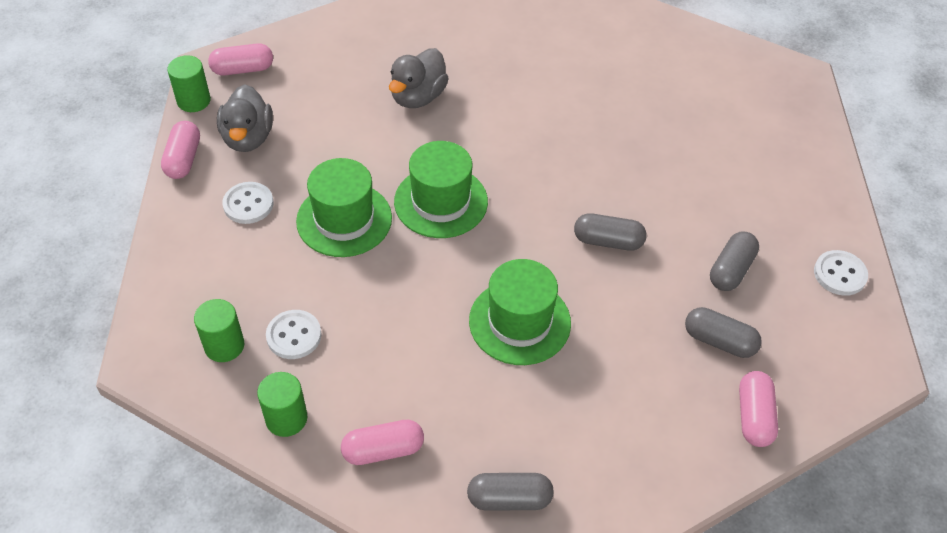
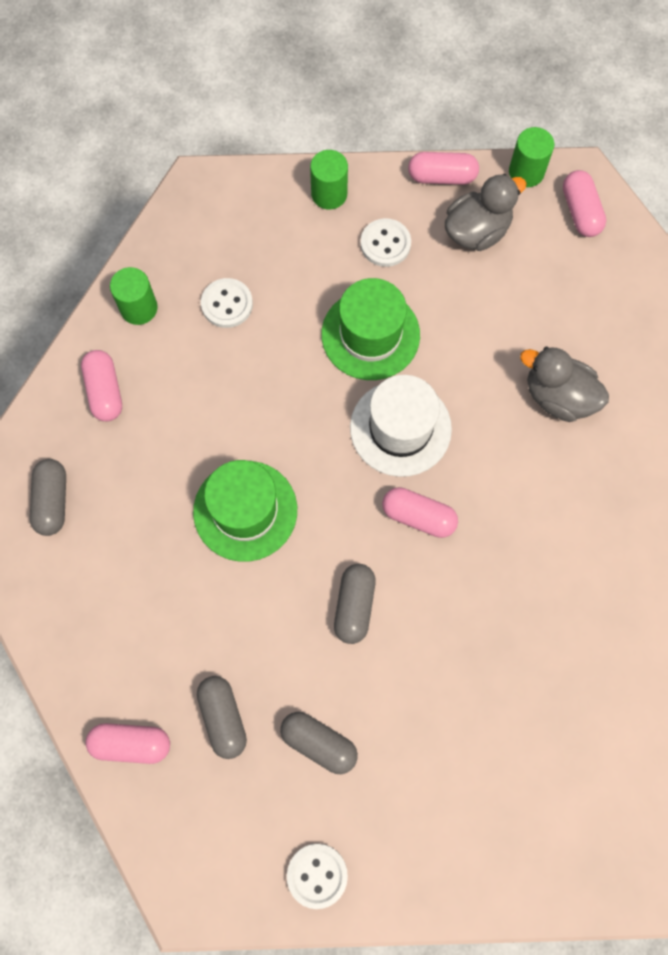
camera: 90 degrees right, 20 degrees up
green cylinder [194,299,244,362] -> green cylinder moved to [310,150,348,209]
grey duck [217,84,273,152] -> grey duck turned 150 degrees clockwise [445,174,527,251]
green hat [394,141,488,238] -> white hat [350,375,452,477]
grey capsule [685,307,762,358] -> grey capsule turned 45 degrees counterclockwise [197,676,247,759]
none -> pink capsule [382,487,458,538]

